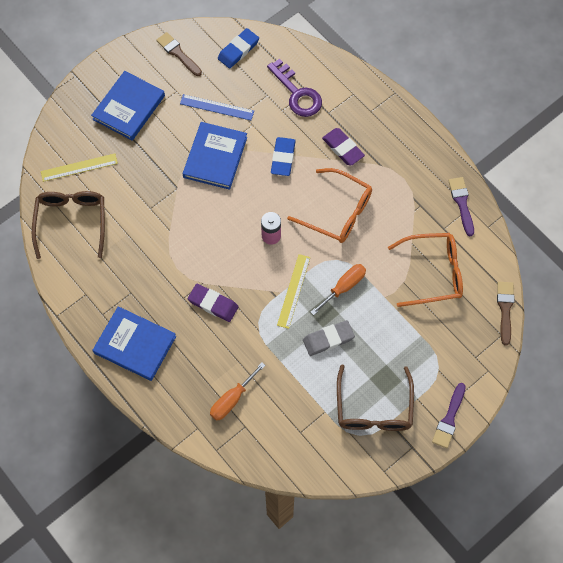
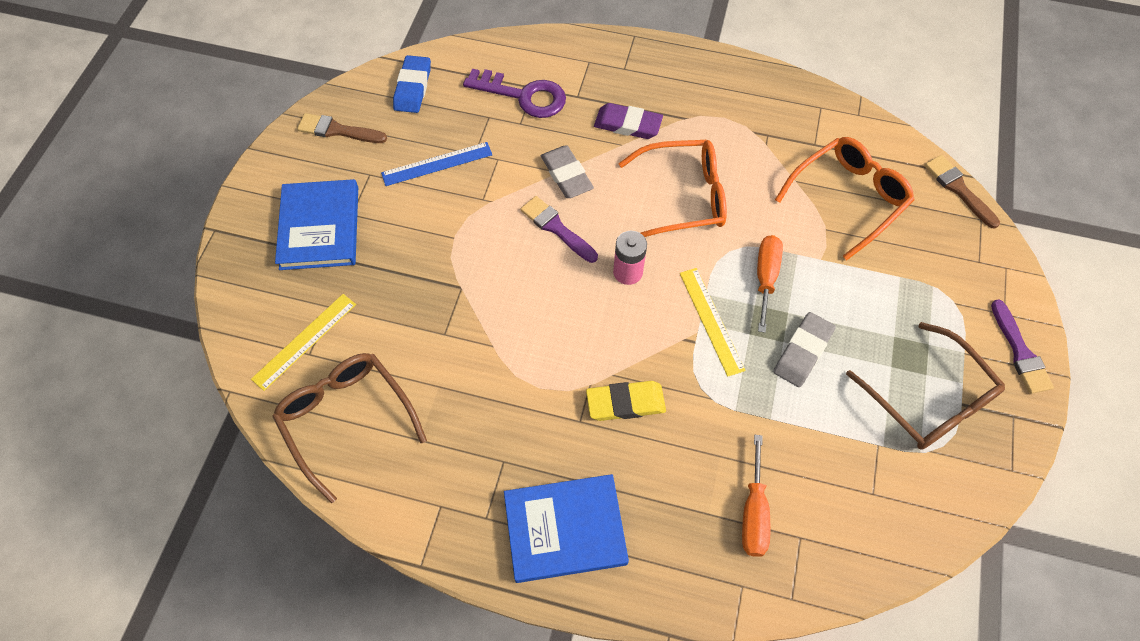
camera: 35 degrees left, 5 degrees down
blue book [183,122,247,190] -> none
purple eraser [188,284,239,322] -> yellow eraser [586,381,666,421]
blue eraser [271,137,296,176] -> grey eraser [541,145,594,198]
purple brush [448,177,474,236] -> purple brush moved to [521,196,598,263]

